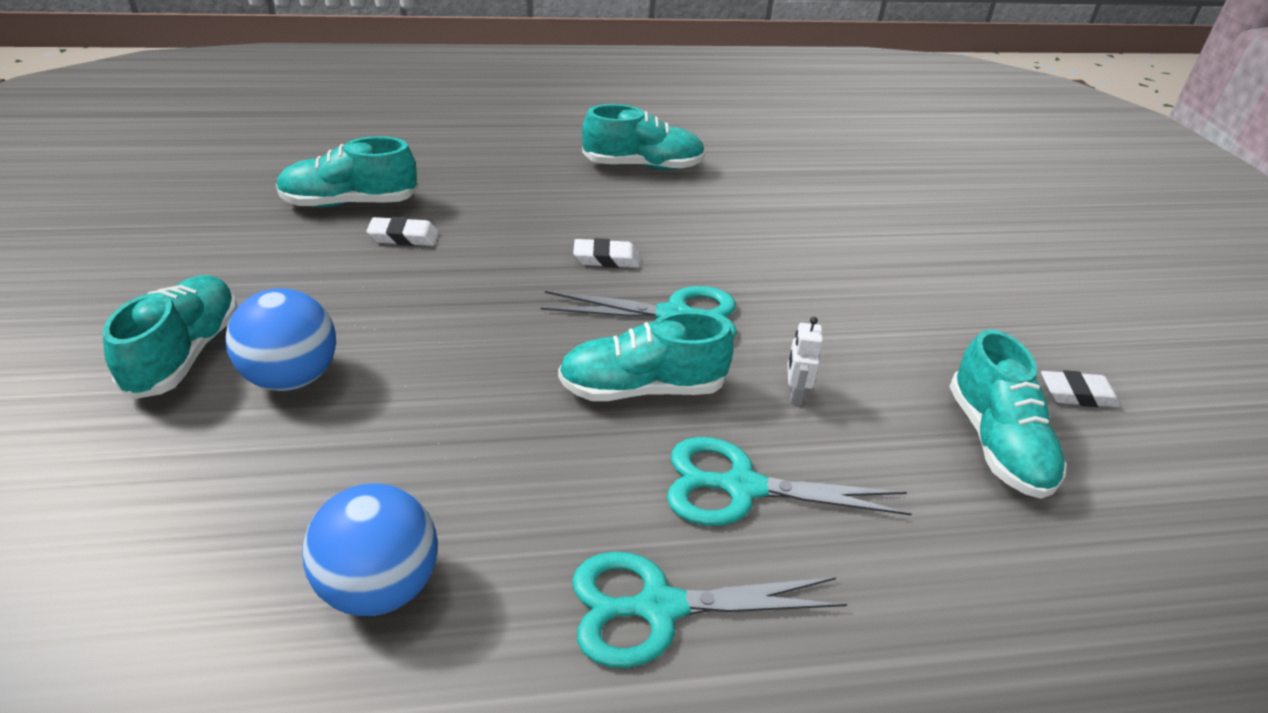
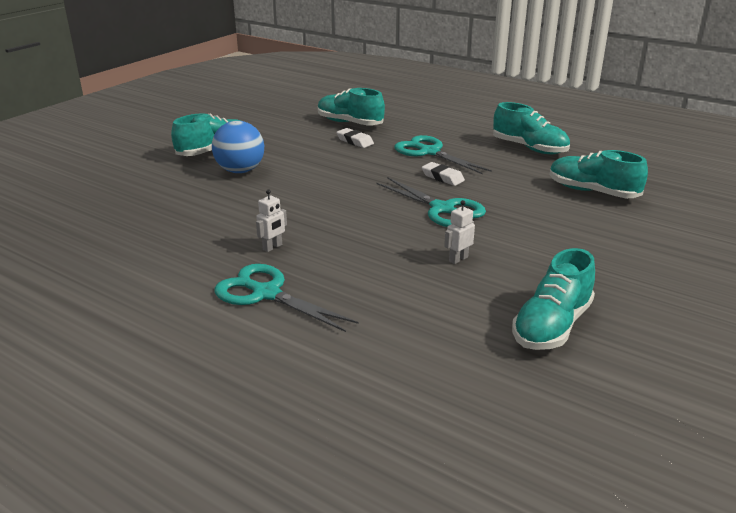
camera: 45 degrees right, 10 degrees down
blue ball [303,483,438,616] -> none
turquoise shoe [558,311,733,401] -> turquoise shoe moved to [549,150,648,198]
turquoise scissors [667,437,912,526] -> turquoise scissors moved to [395,135,492,174]
white eraser [1041,370,1121,407] -> none
none -> white robot [256,189,287,252]

